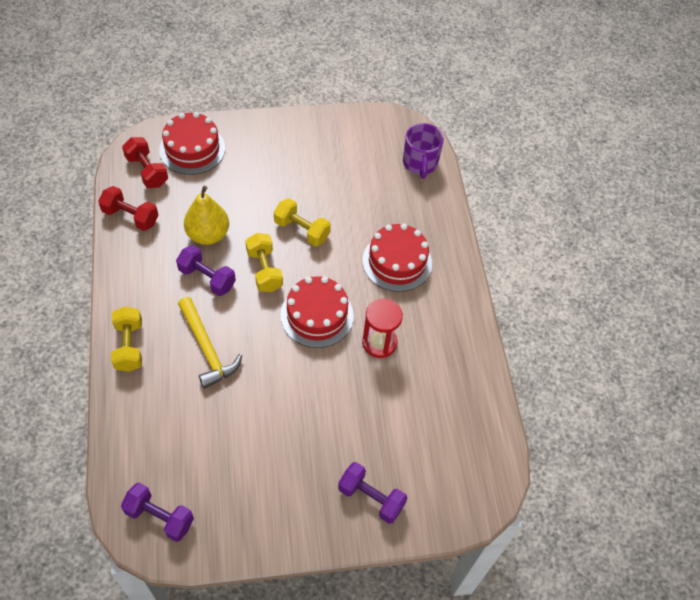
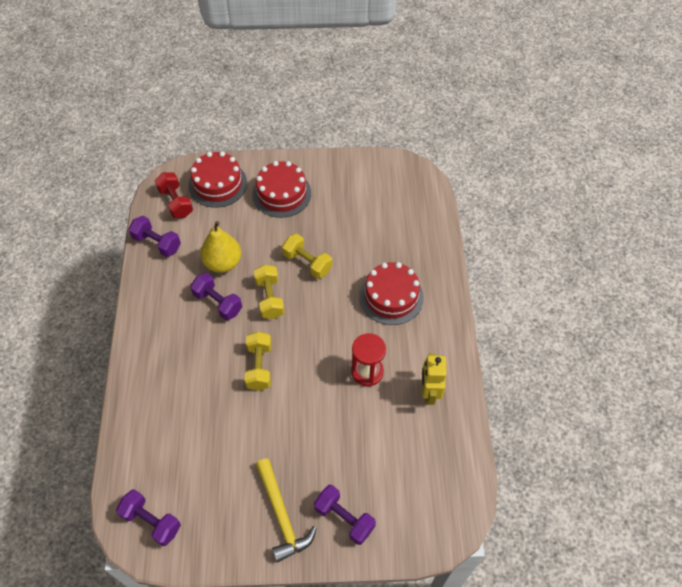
camera: 10 degrees right, 0 degrees up
red dumbbell [98,186,158,231] -> purple dumbbell [128,216,181,257]
yellow dumbbell [111,307,142,372] -> yellow dumbbell moved to [244,332,272,391]
yellow hammer [178,297,242,389] -> yellow hammer moved to [256,458,317,563]
red cake [281,276,354,348] -> red cake moved to [253,161,311,218]
purple mug [403,123,444,179] -> none
none -> yellow robot [422,353,447,405]

